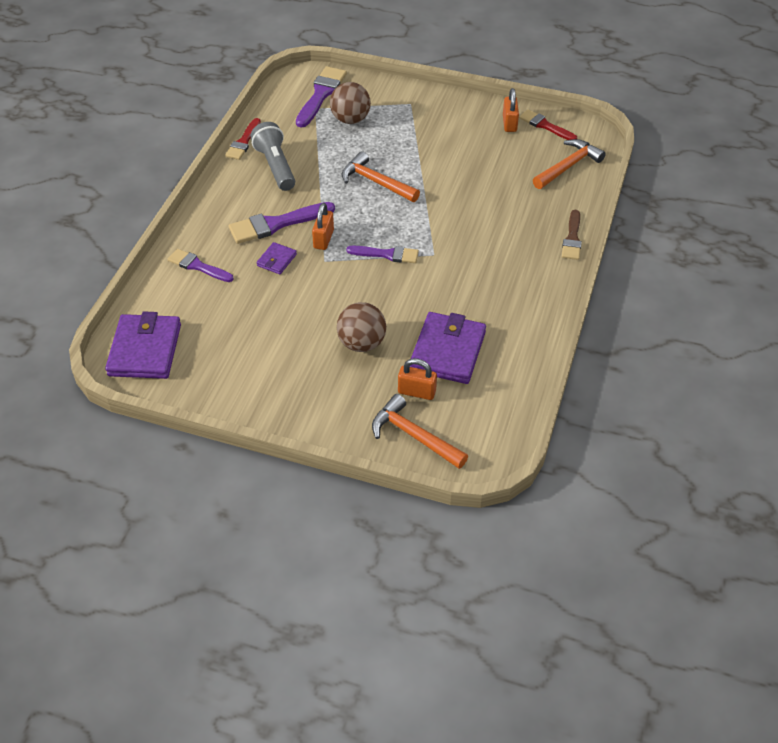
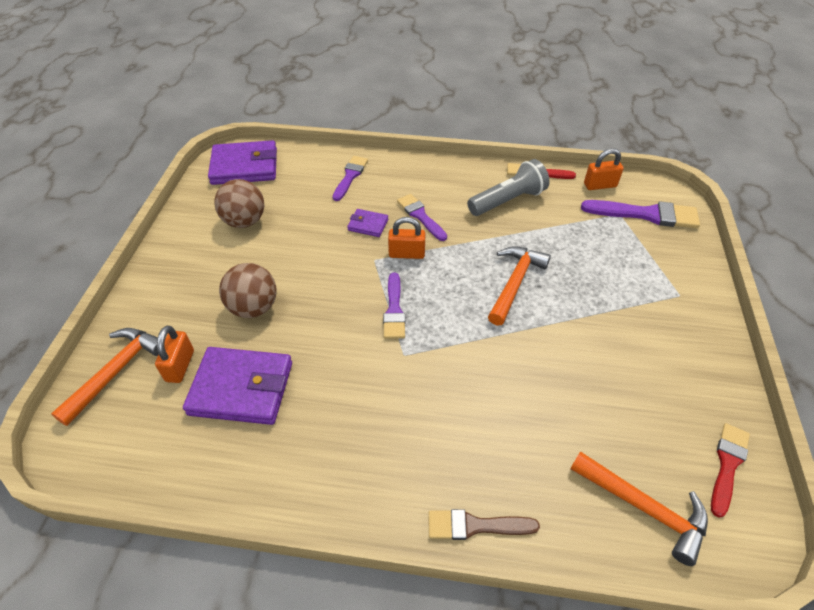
camera: 80 degrees right, 0 degrees up
purple brush [229,202,335,244] -> purple brush [397,194,447,241], size x0.65
brown ball [330,82,371,124] -> brown ball moved to [214,179,265,228]
orange padlock [503,88,519,132] -> orange padlock moved to [584,149,624,190]

